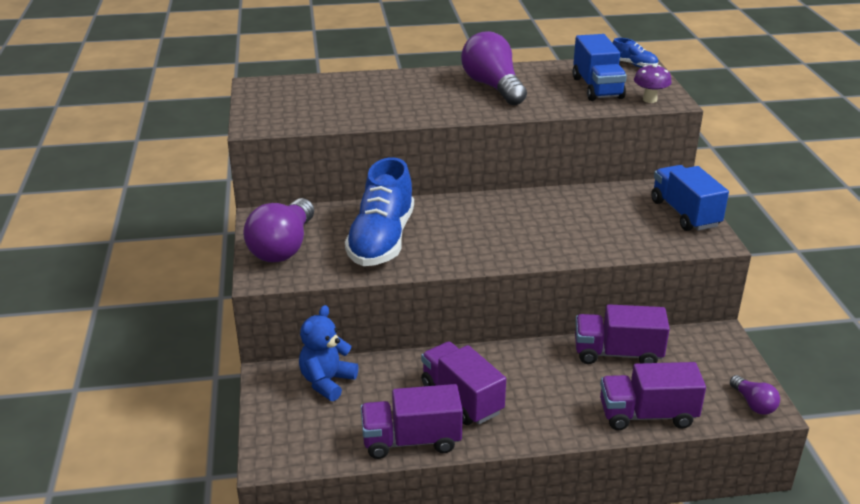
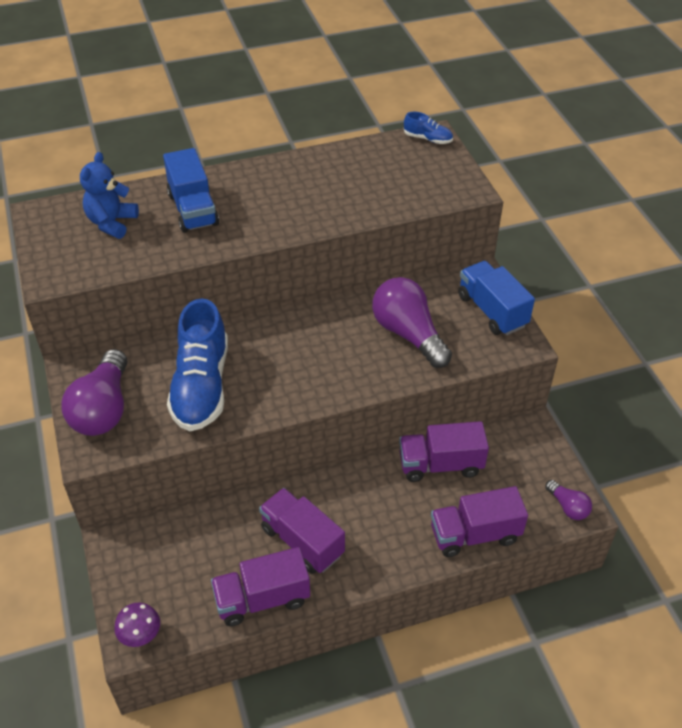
camera: 10 degrees left, 15 degrees up
blue teddy bear [299,305,359,401] -> blue teddy bear moved to [80,152,139,239]
purple light bulb [461,31,527,105] -> purple light bulb moved to [372,277,452,368]
blue truck [573,34,627,101] -> blue truck moved to [163,148,219,233]
purple mushroom [634,64,672,103] -> purple mushroom moved to [114,602,160,647]

